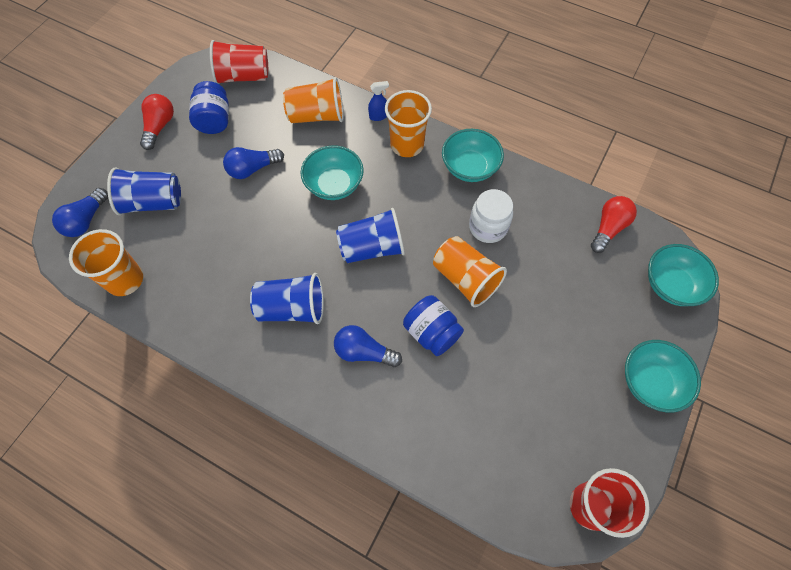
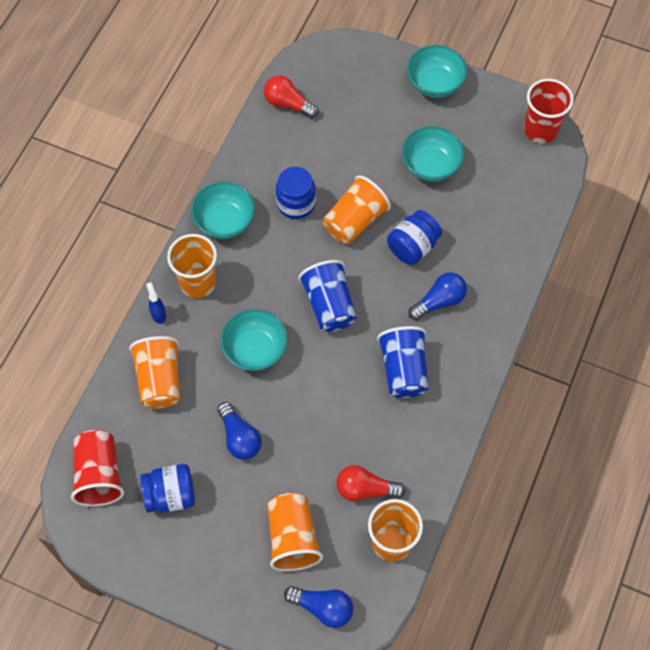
camera: 95 degrees left, 0 degrees up
blue cup [107,168,181,215] -> orange cup [267,493,323,571]
red light bulb [140,94,174,150] -> red light bulb moved to [336,465,406,501]
blue light bulb [334,325,402,367] -> blue light bulb turned 135 degrees counterclockwise [408,272,467,320]
white jar [469,189,513,243] -> blue jar [276,167,316,219]
turquoise bowl [648,244,719,306] -> turquoise bowl moved to [402,126,464,182]

